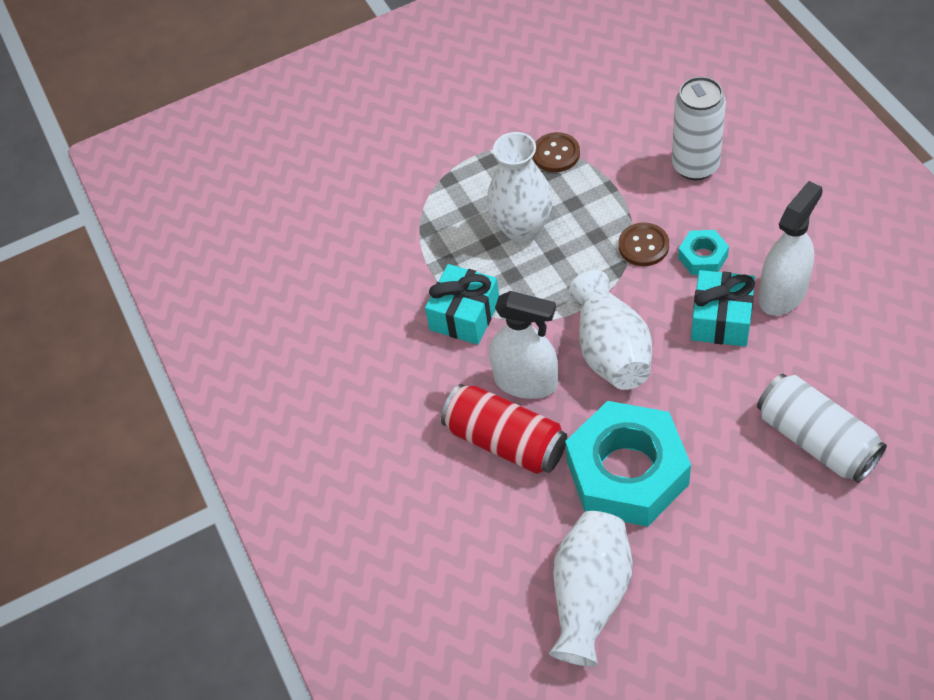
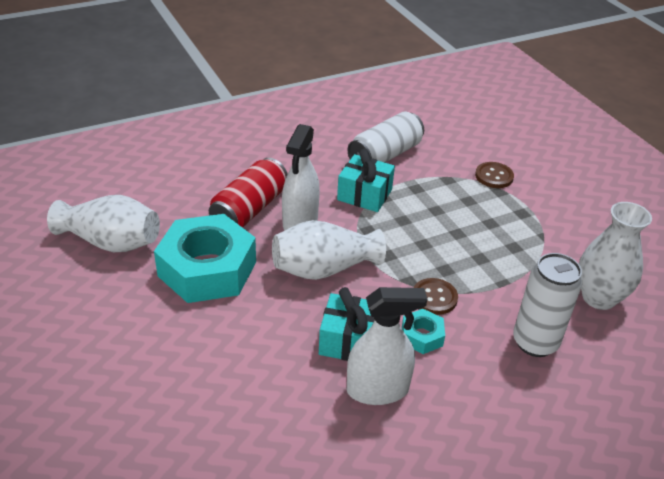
camera: 80 degrees right, 15 degrees down
white vase [487,132,553,242] -> white vase moved to [579,202,652,310]
brown button [533,132,580,172] -> brown button moved to [475,162,514,188]
white can [757,374,887,483] -> white can moved to [347,112,424,163]
white spray bottle [759,181,823,316] -> white spray bottle turned 45 degrees counterclockwise [347,287,427,405]

